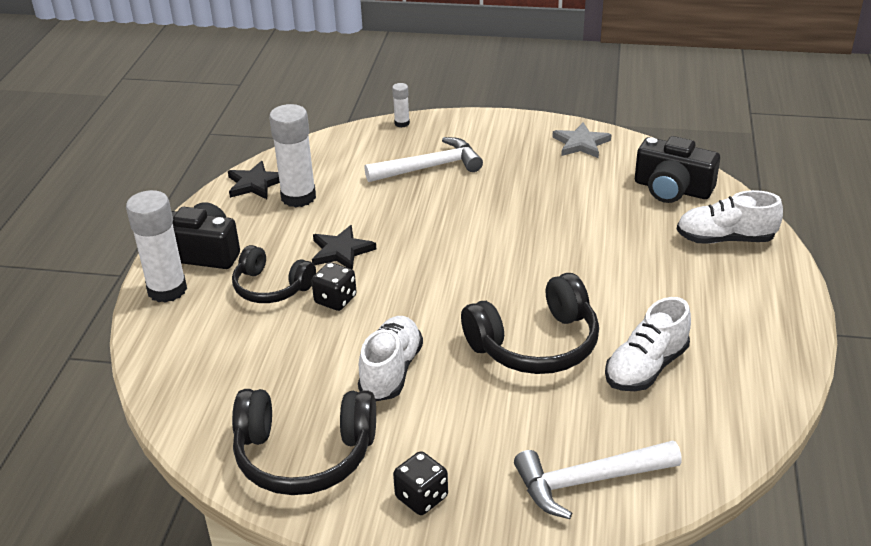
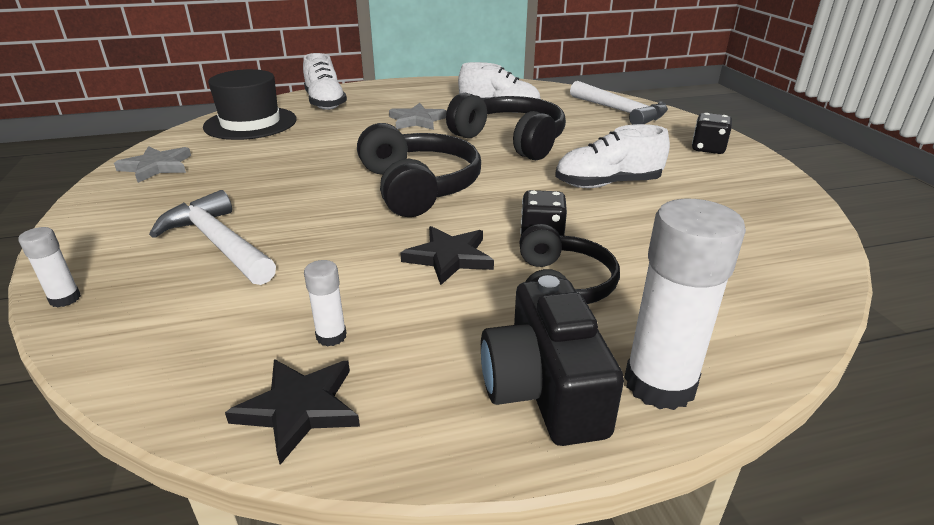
camera: 115 degrees left, 5 degrees down
black headphones [232,389,376,495] -> black headphones moved to [357,123,481,217]
white glue stick [269,104,316,208] -> white glue stick [304,260,347,347], size x0.48
black camera [635,136,720,203] -> black hat [203,69,297,140]
none -> grey star [389,103,447,130]

